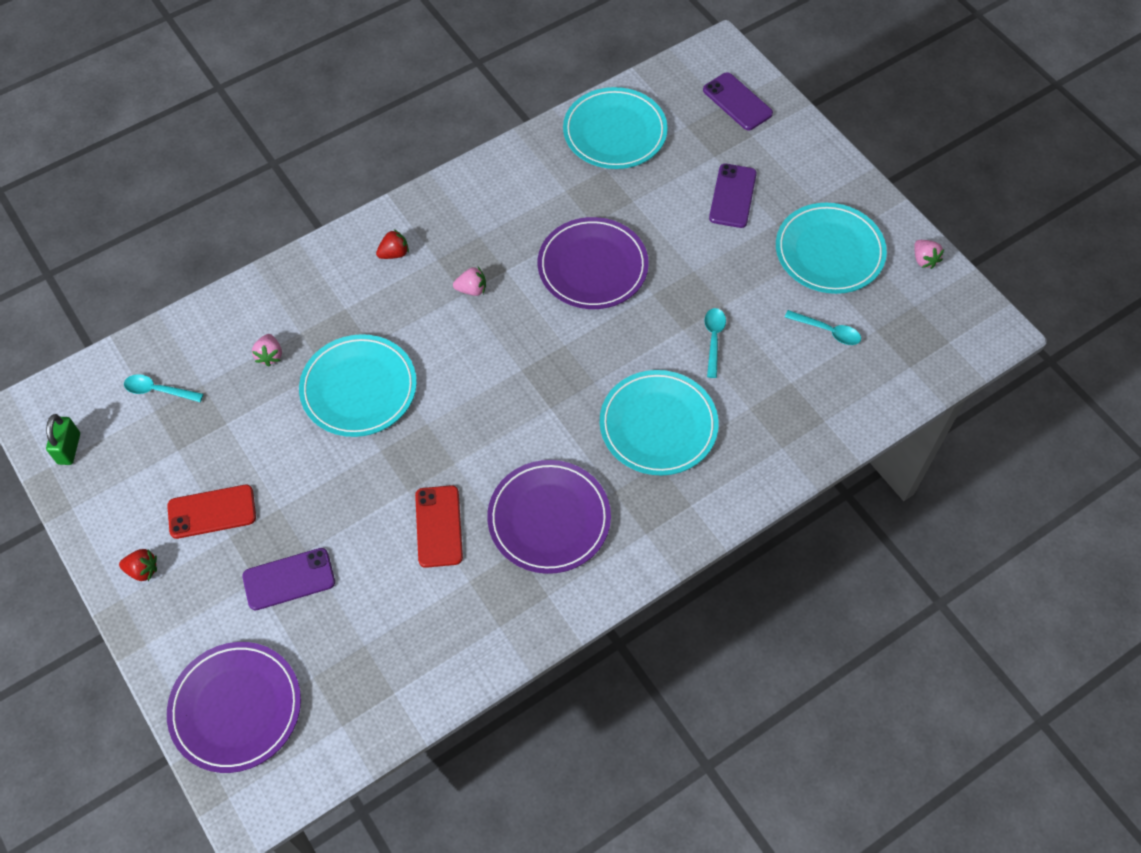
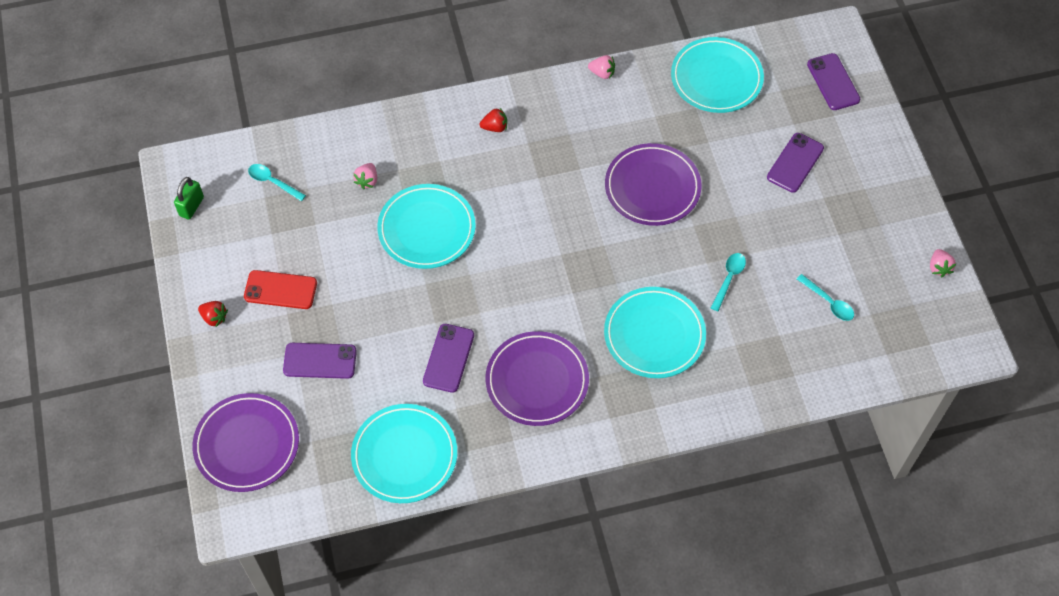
camera: 20 degrees right, 0 degrees up
red phone [415,485,463,568] -> purple phone [423,324,474,393]
pink strawberry [453,267,486,296] -> pink strawberry moved to [588,55,615,79]
turquoise plate [776,203,887,294] -> turquoise plate moved to [351,404,457,503]

